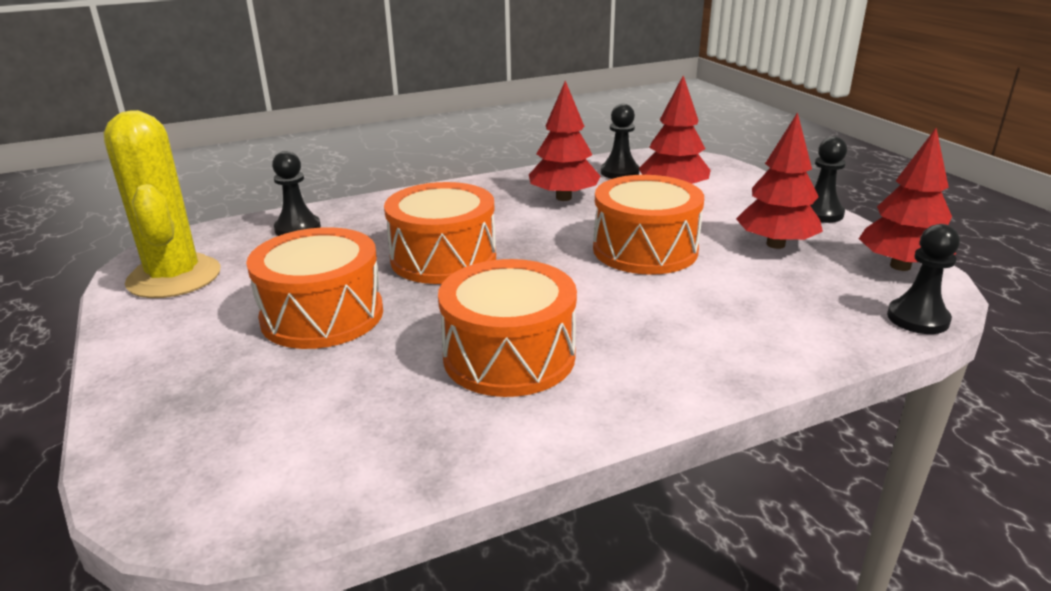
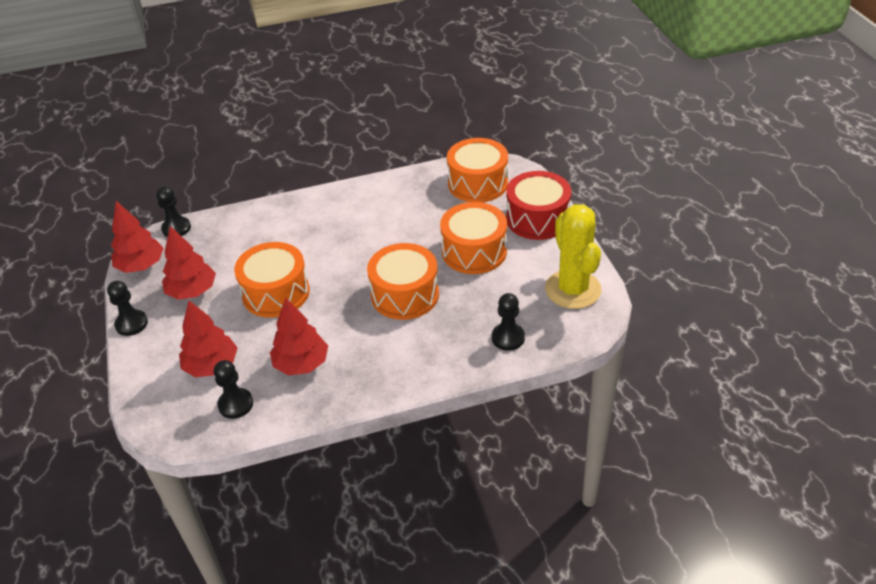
camera: 170 degrees left, 15 degrees up
orange drum [438,259,577,397] -> orange drum moved to [447,138,508,202]
none -> red drum [506,171,572,240]

